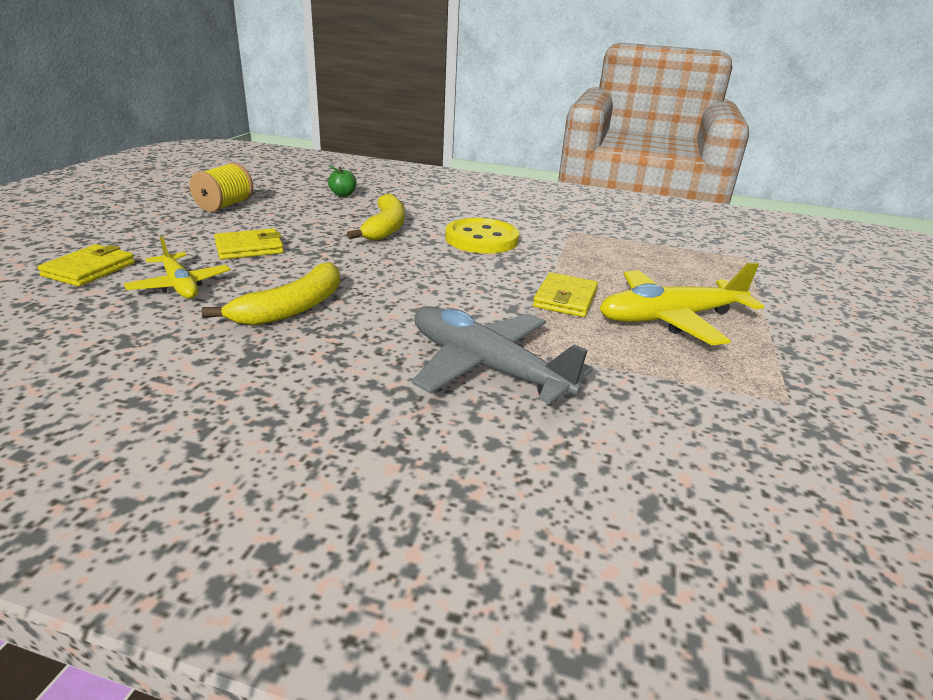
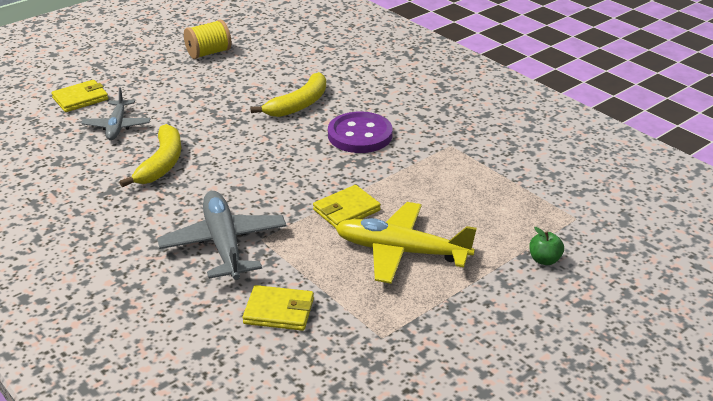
camera: 35 degrees right, 5 degrees up
yellow plane [124,236,230,299] -> grey plane [81,87,150,140]
yellow banana [202,262,340,326] -> yellow banana turned 60 degrees counterclockwise [119,124,181,187]
yellow wallet [214,228,284,260] -> yellow wallet moved to [243,285,314,331]
green apple [328,166,357,197] -> green apple moved to [529,227,564,265]
yellow button [445,218,519,253] -> purple button [328,112,393,153]

